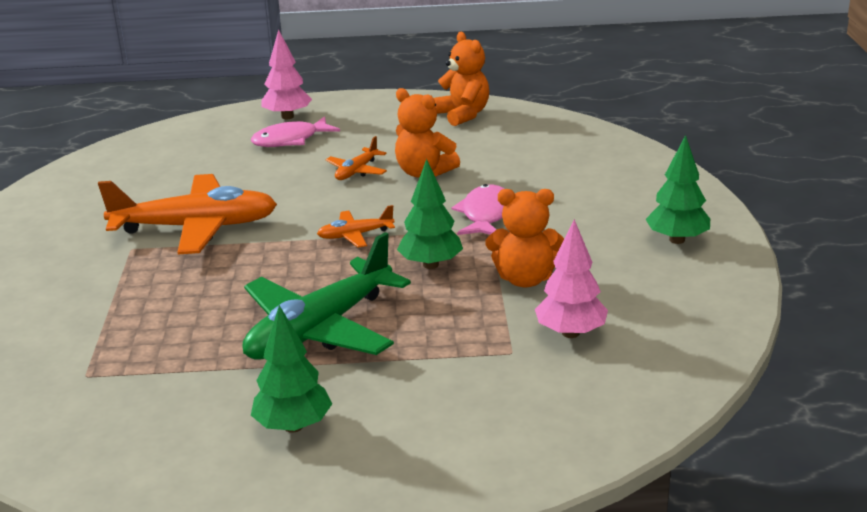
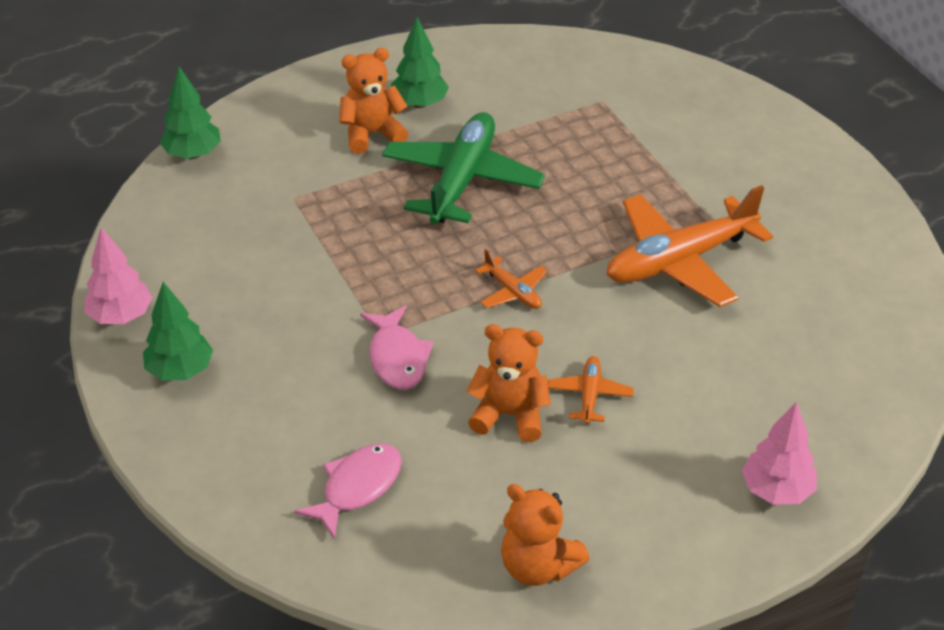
camera: 155 degrees right, 15 degrees up
pink fish [251,116,340,147] -> pink fish moved to [294,443,402,539]
orange plane [317,205,395,248] -> orange plane turned 90 degrees clockwise [475,249,547,309]
green tree [397,159,463,269] -> green tree moved to [160,67,221,159]
orange teddy bear [485,189,564,287] -> orange teddy bear moved to [339,48,408,154]
pink tree [535,219,608,338] -> pink tree moved to [85,227,152,324]

